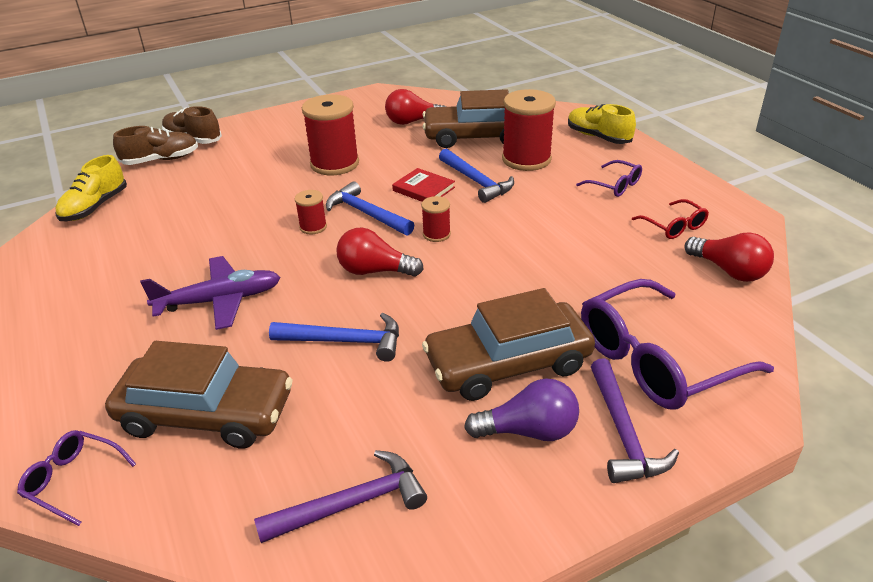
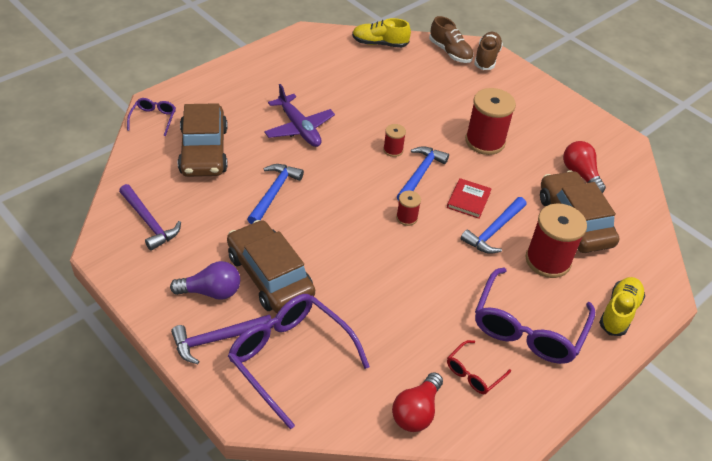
camera: 70 degrees right, 10 degrees up
blue hammer [269,313,399,362] -> blue hammer turned 150 degrees counterclockwise [247,164,304,224]
red light bulb [336,228,424,277] -> none
purple light bulb [464,378,579,441] -> purple light bulb turned 75 degrees counterclockwise [170,261,240,300]
purple glasses [576,160,642,197] -> purple glasses [475,267,595,364], size x2.08

